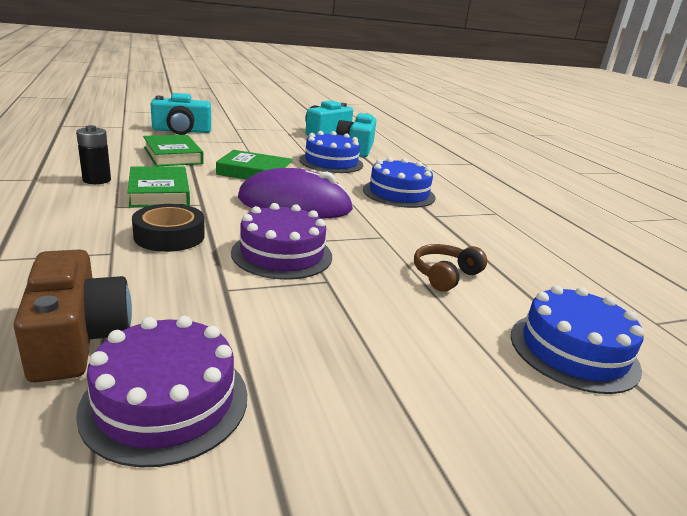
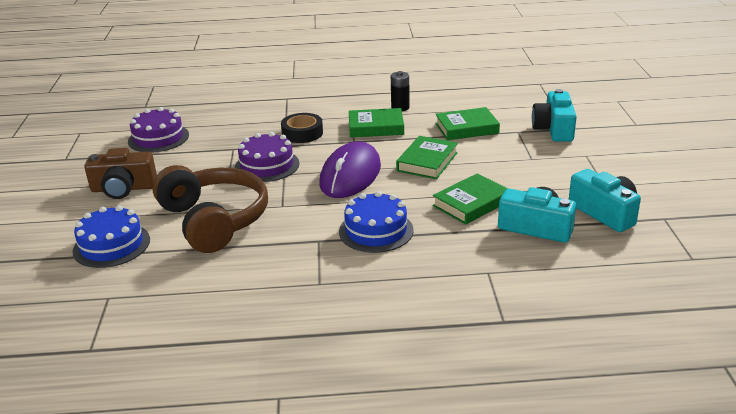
camera: 110 degrees right, 5 degrees up
brown camera [13,249,132,382] -> brown camera moved to [84,148,157,199]
blue cake [299,131,363,173] -> green book [433,173,508,225]
brown headphones [414,244,487,292] -> brown headphones [152,165,268,253], size x2.30

